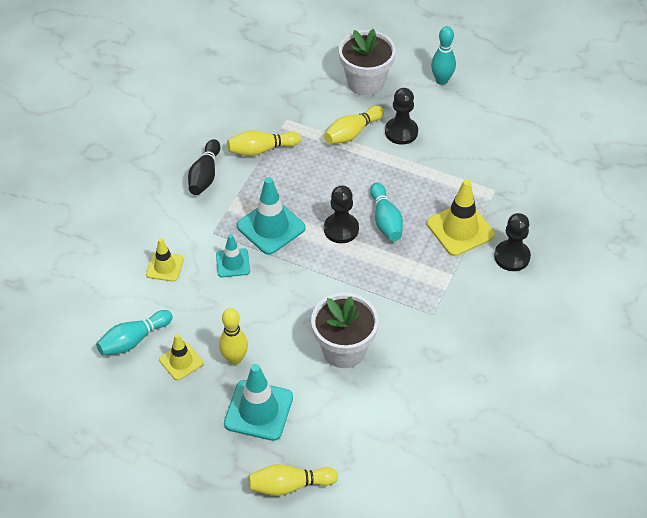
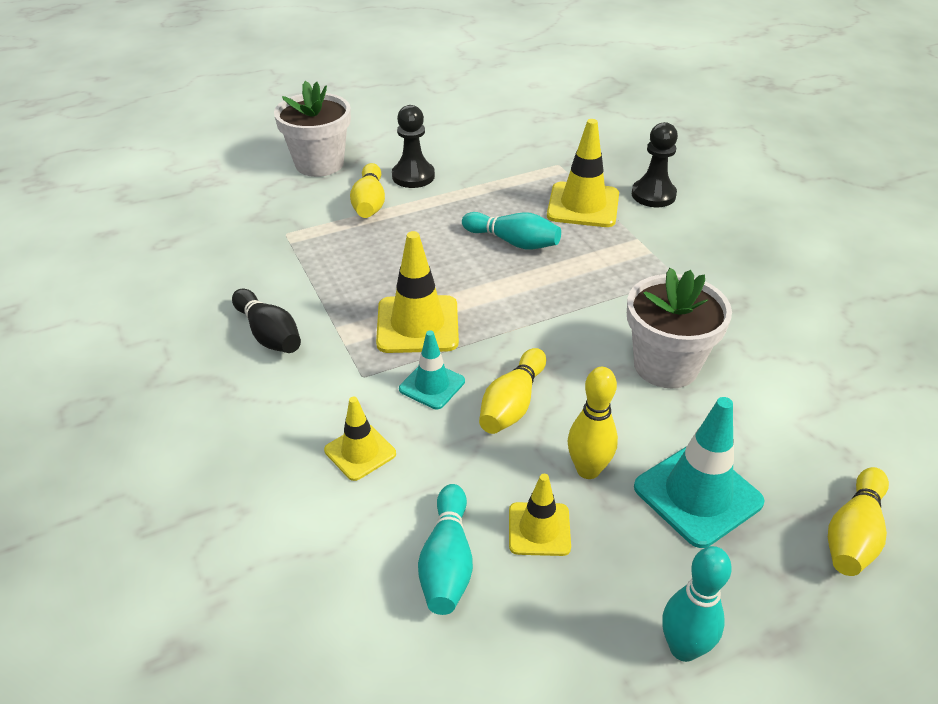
camera: 50 degrees left, 10 degrees down
yellow bowling pin [227,130,301,156] -> yellow bowling pin moved to [479,348,546,434]
turquoise traffic cone [237,177,305,255] -> yellow traffic cone [376,231,459,353]
black pawn [324,185,359,243] -> none
turquoise bowling pin [431,26,456,85] -> turquoise bowling pin moved to [662,546,732,662]

